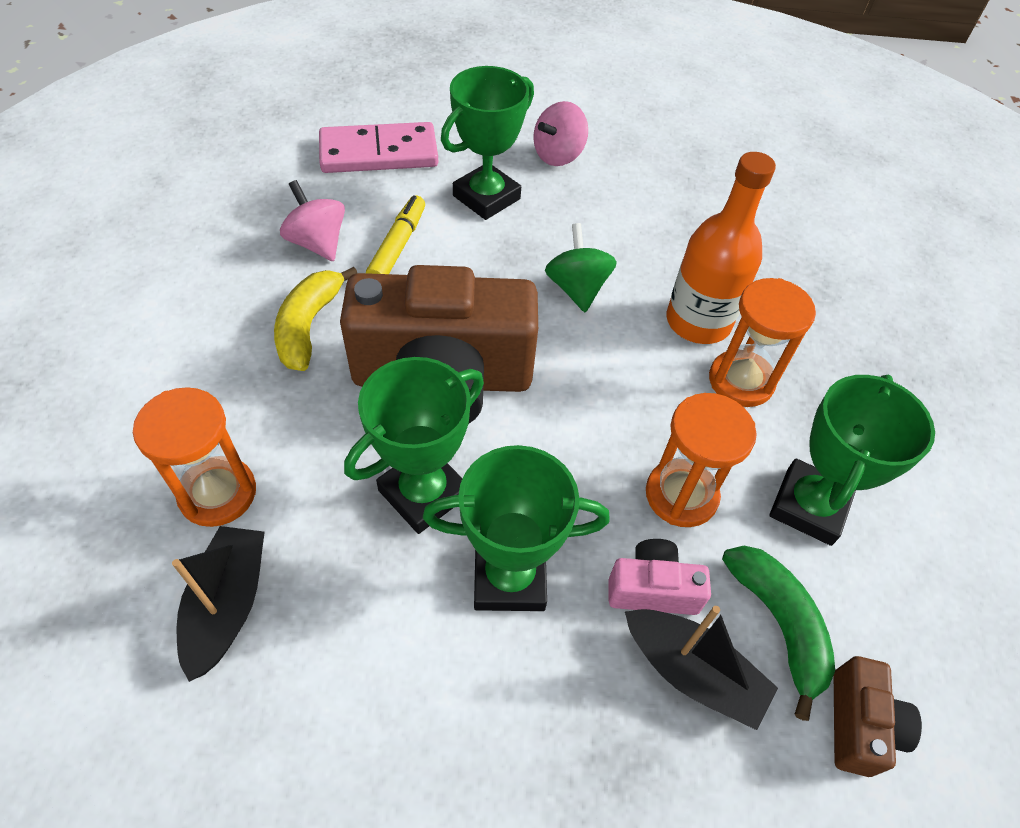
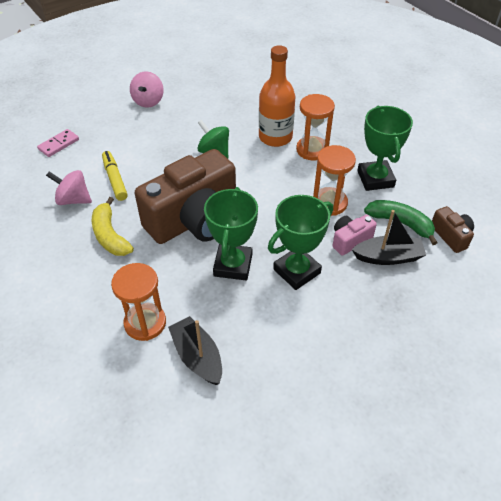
camera: 35 degrees left, 5 degrees down
pink domino [319,122,438,173] -> pink domino [37,129,79,157], size x0.55
green trophy [441,66,534,220] -> none

